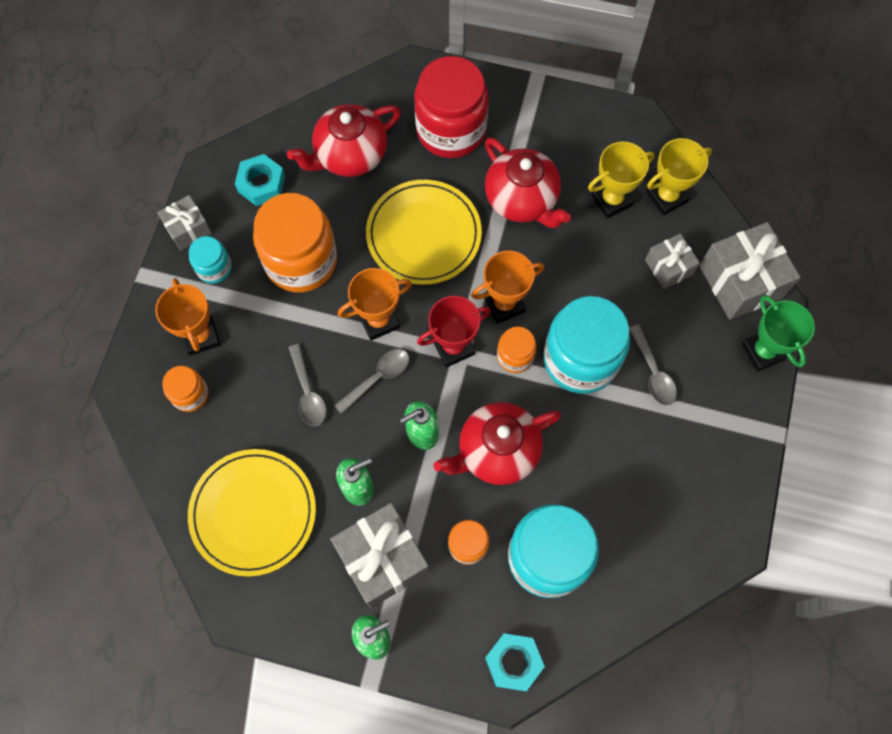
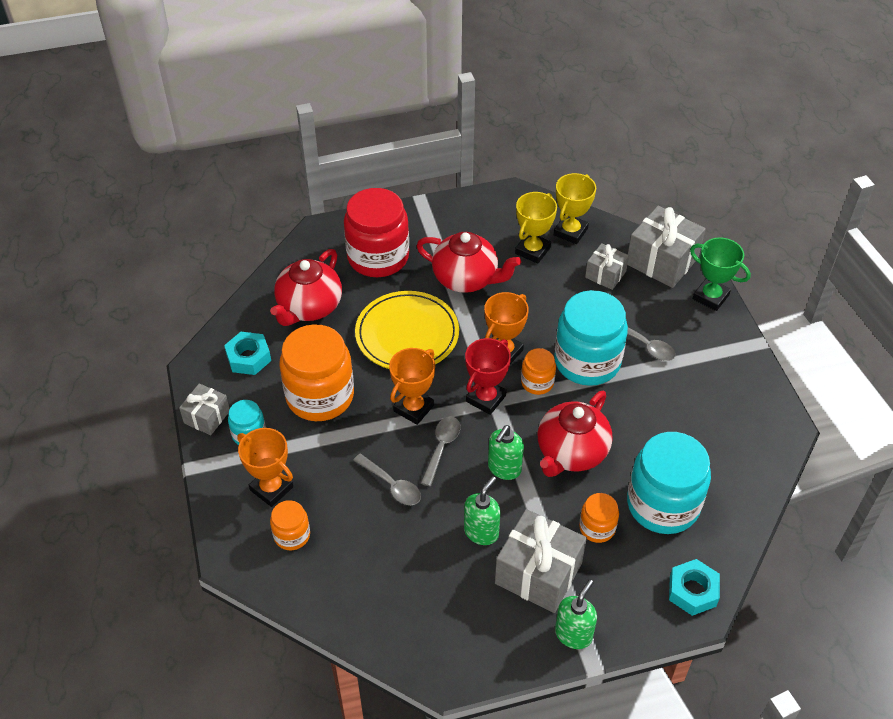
camera: 30 degrees left, 20 degrees down
yellow plate [188,449,316,577] -> none

